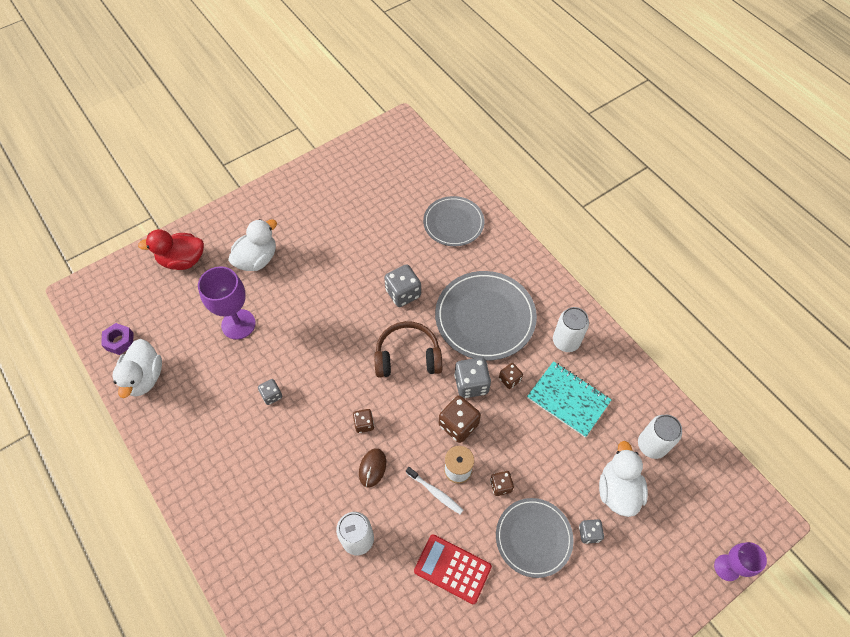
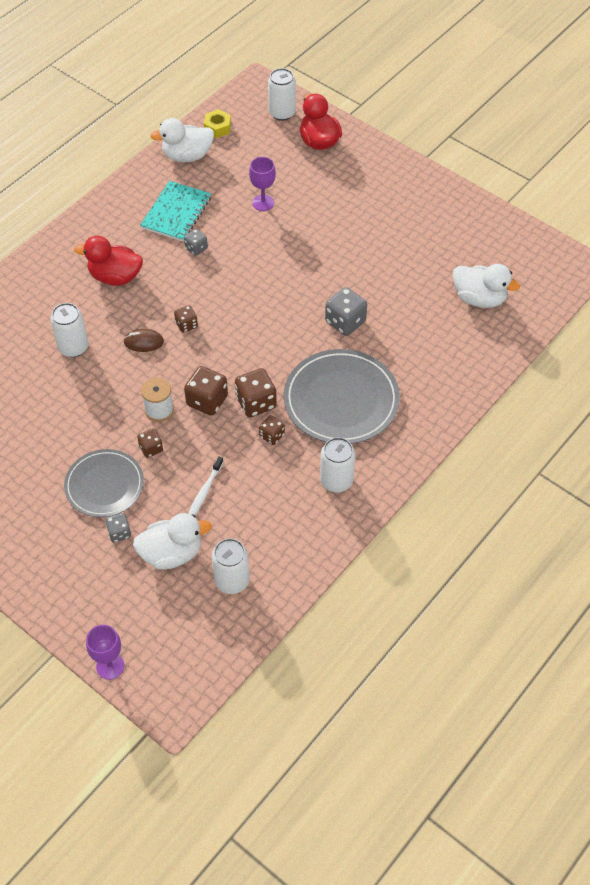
camera: 75 degrees right, 5 degrees down
purple nut [101,323,133,355] -> yellow nut [204,109,231,138]
purple goblet [198,267,256,340] -> purple goblet [249,157,276,211], size x0.64
white duck [228,219,277,271] -> white duck moved to [453,264,520,308]
brown headphones [374,321,442,378] -> none
white toothbrush [406,467,463,514] -> white toothbrush moved to [188,456,223,515]
red calculator [414,534,492,604] -> none
grey plate [423,196,484,246] -> none
grey dice [454,357,491,398] -> brown dice [235,368,277,417]
turquoise notebook [527,361,612,437] -> turquoise notebook moved to [140,181,211,241]
none -> red duck [74,236,143,286]
none -> white can [268,68,296,121]

